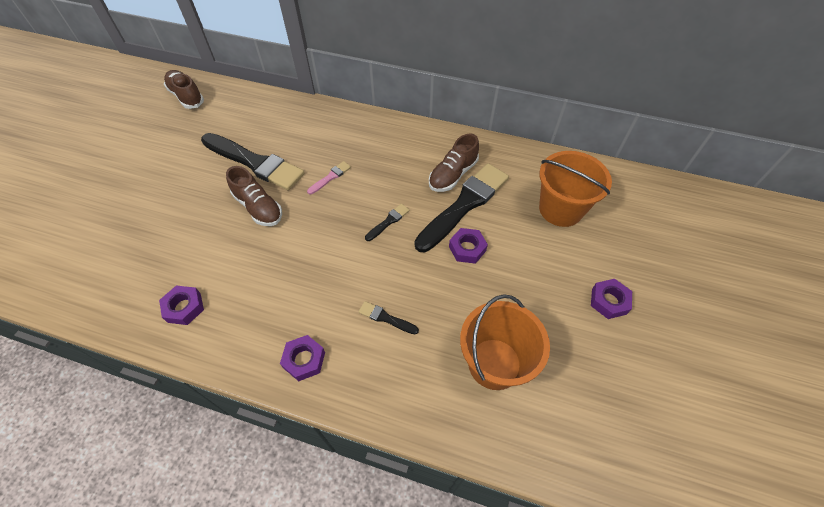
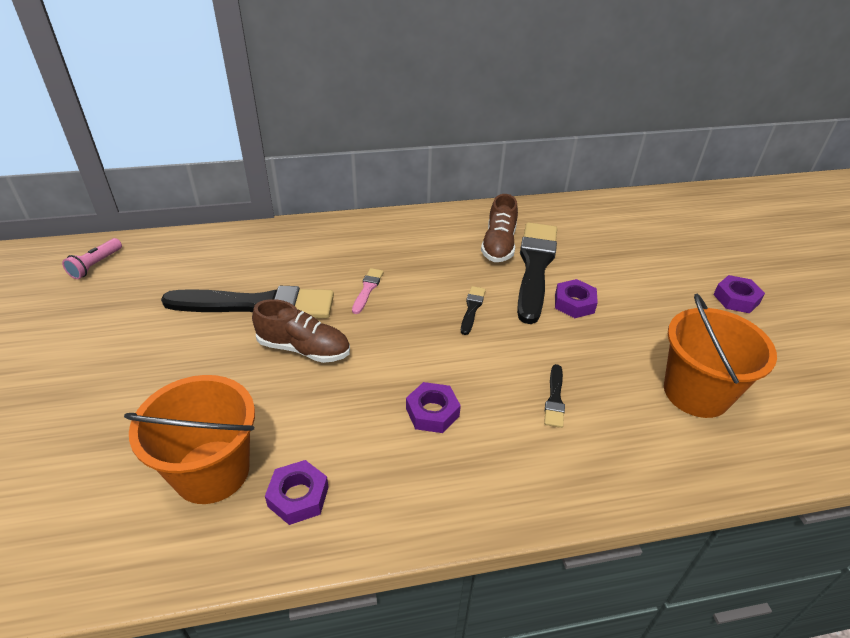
camera: 30 degrees left, 15 degrees down
brown shoe [164,70,204,109] -> pink flashlight [62,238,122,279]
purple nut [280,335,325,381] -> purple nut moved to [406,382,461,433]
black brush [358,301,419,334] -> black brush turned 75 degrees counterclockwise [544,364,565,428]
orange bucket [539,151,612,227] -> orange bucket moved to [124,375,255,504]

